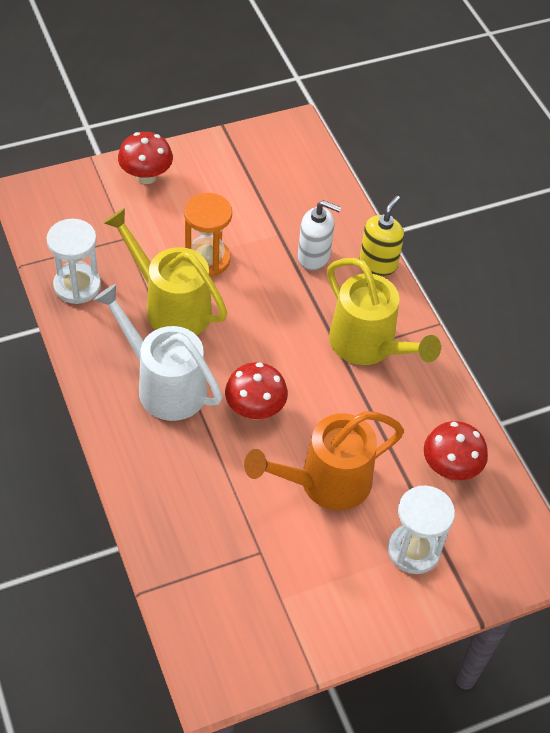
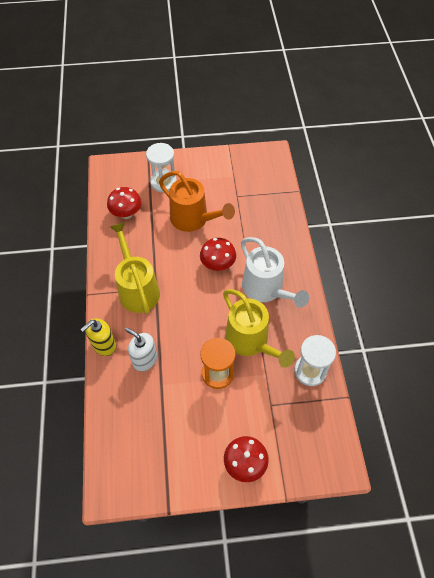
camera: 160 degrees left, 5 degrees up
orange watering can [244,411,404,510] -> orange watering can turned 45 degrees clockwise [159,171,235,232]

